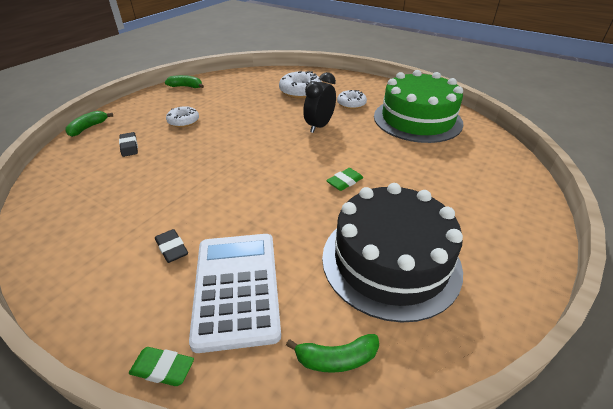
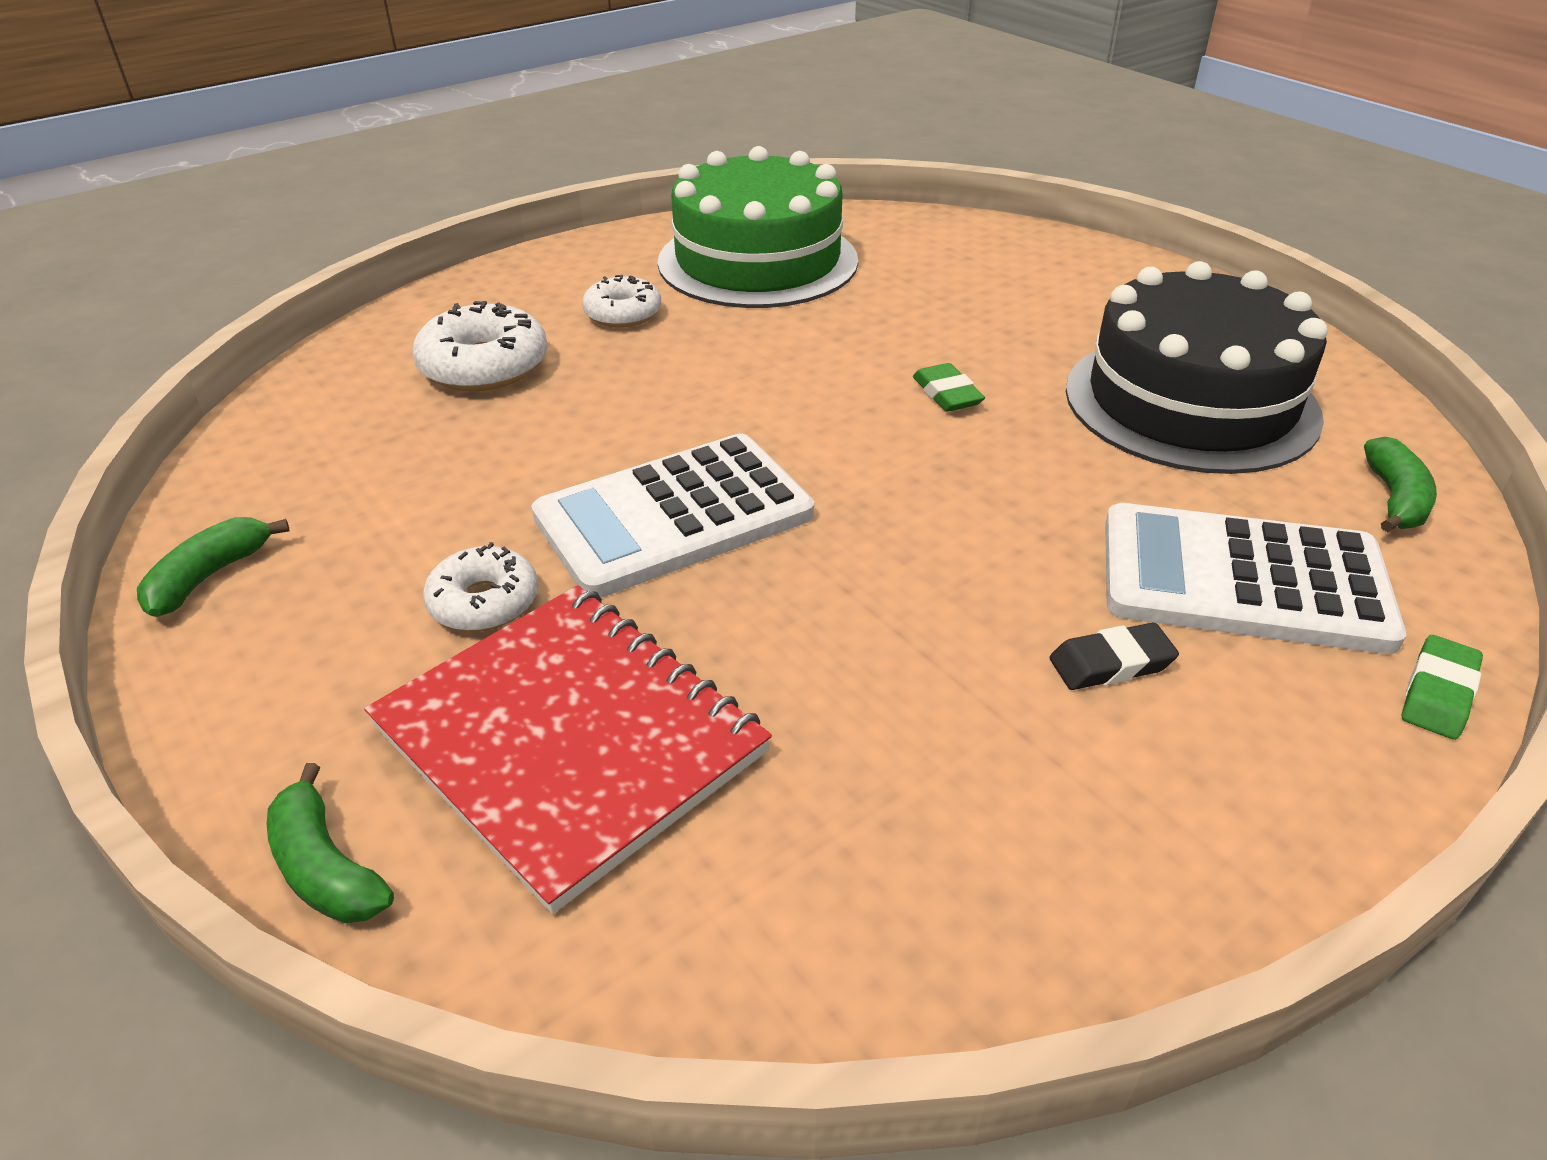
camera: 70 degrees left, 0 degrees up
black eraser [119,132,138,157] -> red notebook [364,585,772,914]
black clock [303,72,336,133] -> none
none -> white calculator [531,433,814,598]

